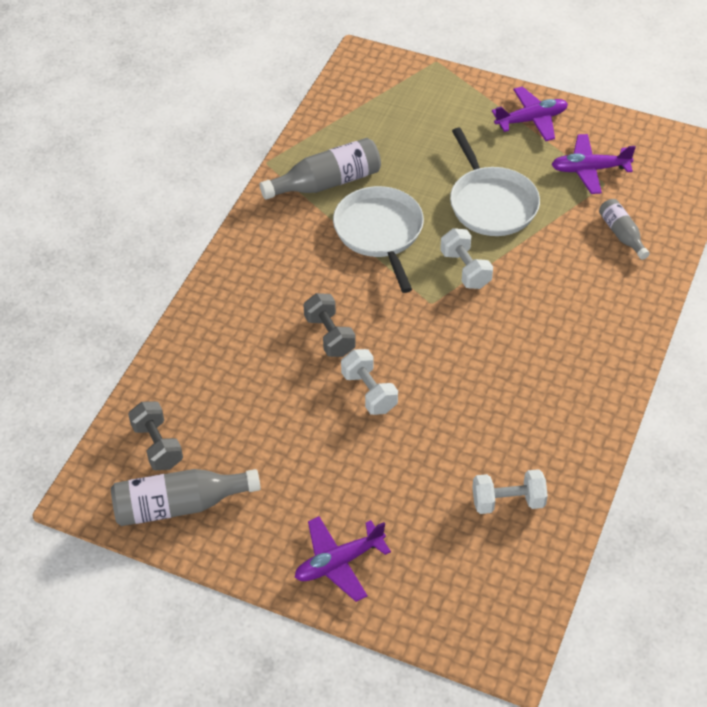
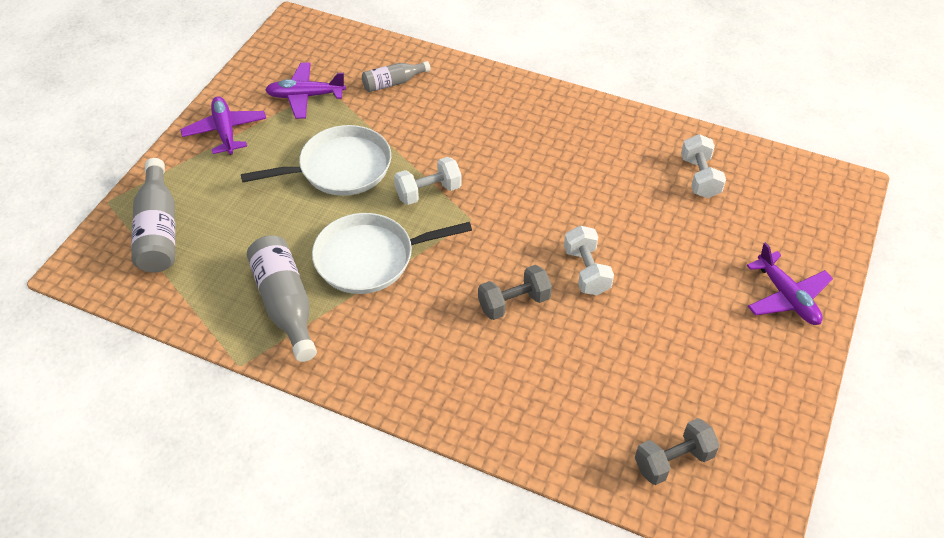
camera: 90 degrees left, 0 degrees up
grey bottle [111,469,261,526] -> grey bottle moved to [131,158,175,273]
white dumbbell [341,349,398,415] -> white dumbbell turned 75 degrees counterclockwise [564,226,614,295]
purple plane [551,134,636,194] -> purple plane turned 90 degrees clockwise [265,63,346,119]

